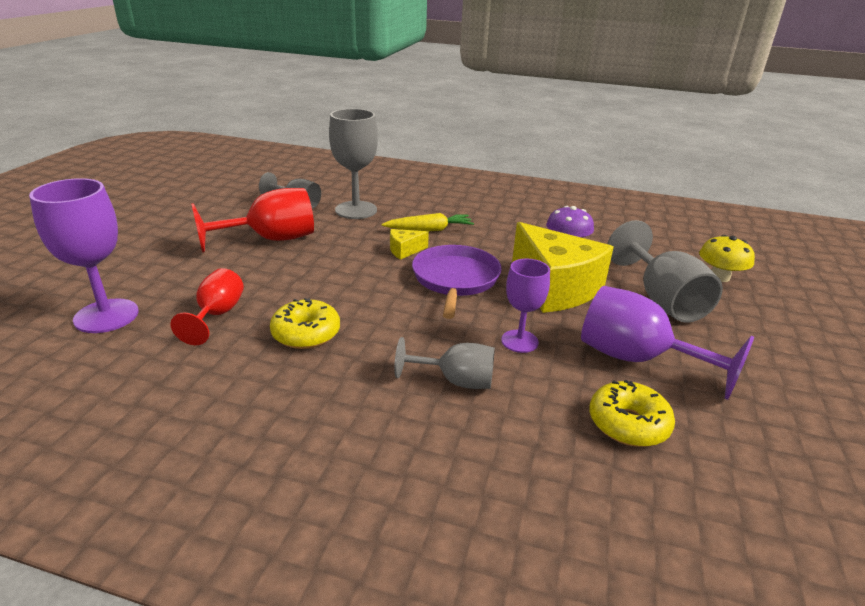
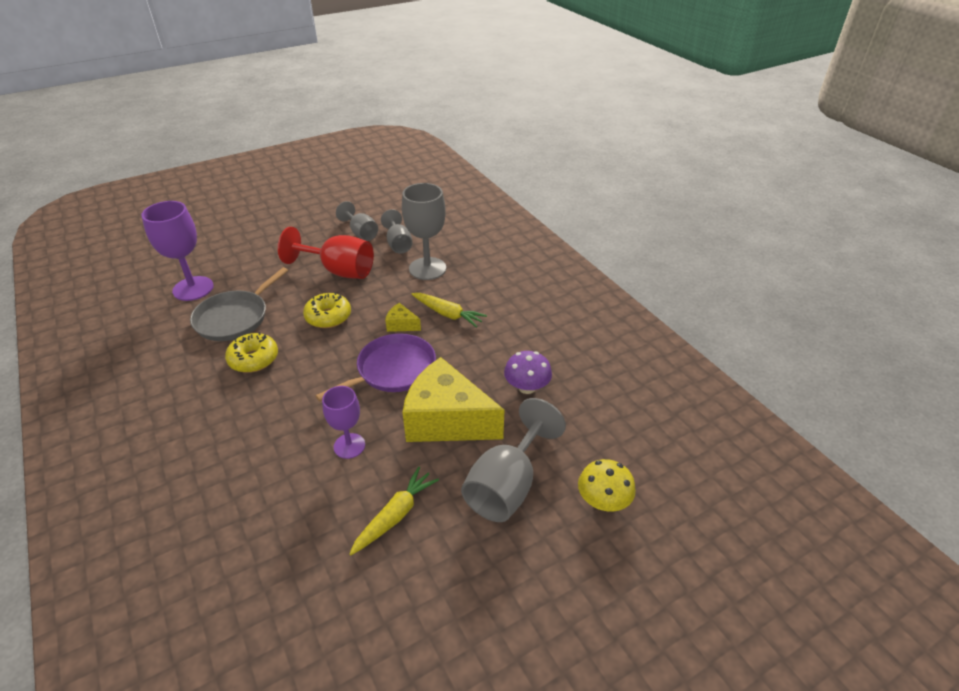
camera: 45 degrees right, 10 degrees up
red goblet [170,268,244,345] -> grey pan [190,267,288,341]
grey goblet [394,337,495,389] -> grey goblet moved to [336,201,378,241]
yellow cheese [512,222,614,313] -> yellow cheese turned 105 degrees clockwise [402,357,505,442]
purple goblet [581,286,754,400] -> yellow carrot [349,467,439,555]
yellow donut [589,380,675,447] -> yellow donut moved to [303,292,351,328]

